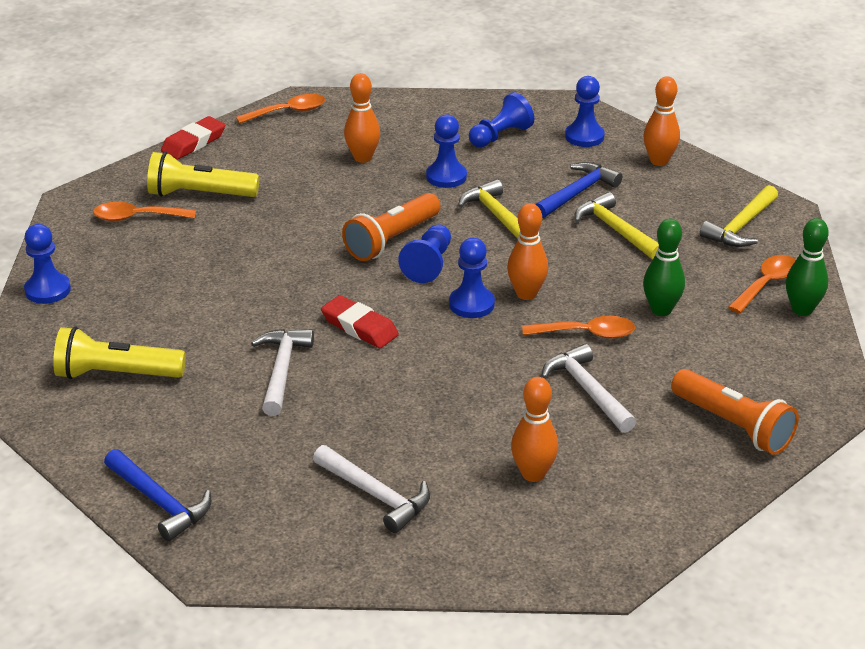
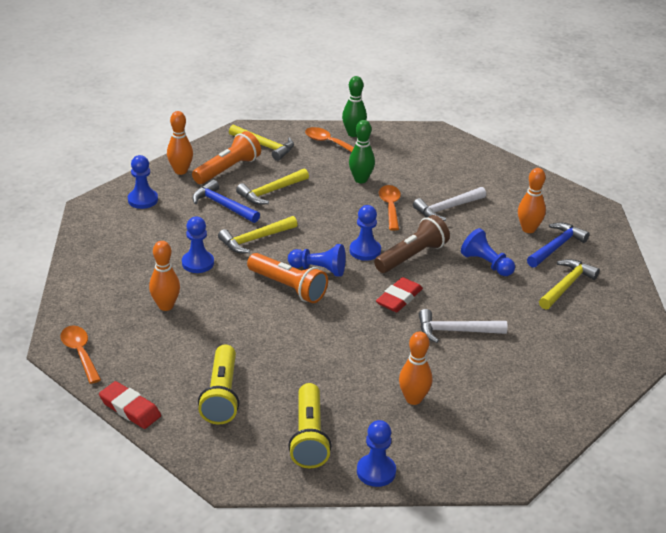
camera: 95 degrees left, 0 degrees up
yellow flashlight [53,327,186,379] -> yellow flashlight moved to [288,383,332,468]
orange spoon [93,202,196,221] -> none
blue hammer [104,449,211,541] -> blue hammer moved to [527,223,590,268]
white hammer [313,445,430,533] -> yellow hammer [539,259,600,310]
blue pawn [469,92,534,148] -> blue pawn moved to [461,228,515,276]
orange bowling pin [507,203,548,300] -> orange bowling pin moved to [399,332,432,405]
orange flashlight [671,369,799,455] -> orange flashlight moved to [192,131,261,184]
none -> brown flashlight [374,215,450,273]

